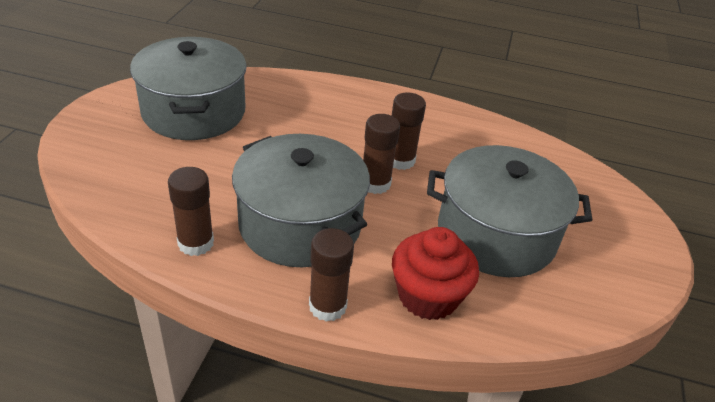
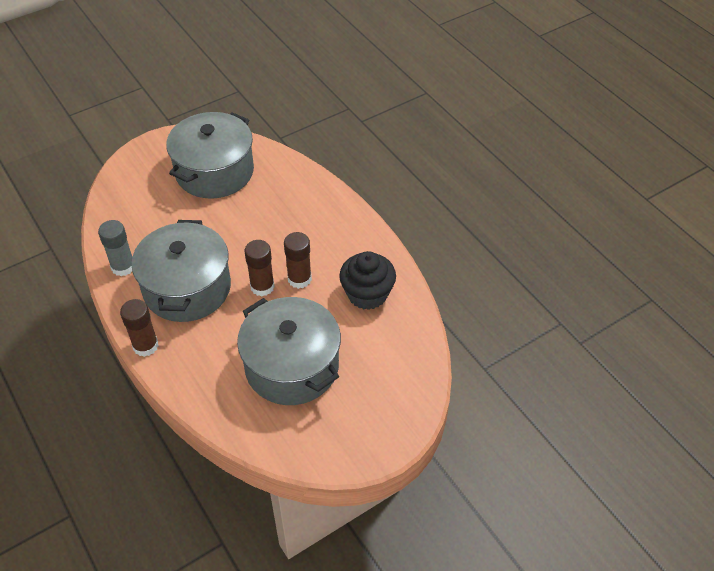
camera: 45 degrees right, 10 degrees up
brown glue stick [168,167,214,256] -> grey glue stick [98,220,132,276]
red cupcake [392,227,479,320] -> none
none -> black cupcake [339,251,396,310]

